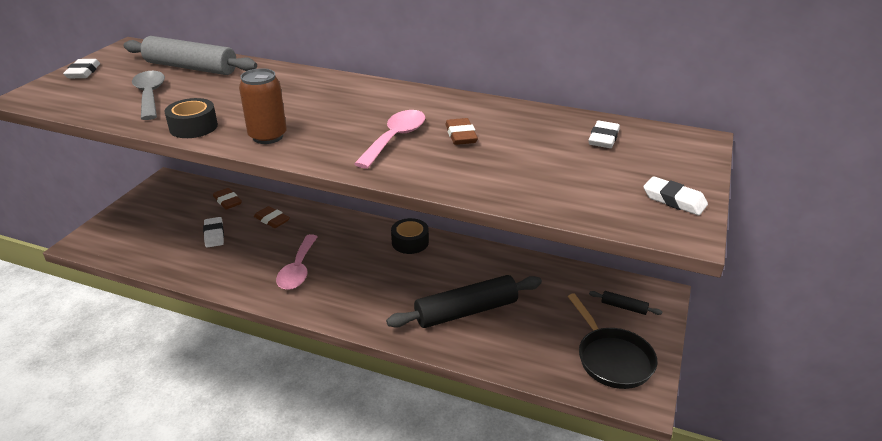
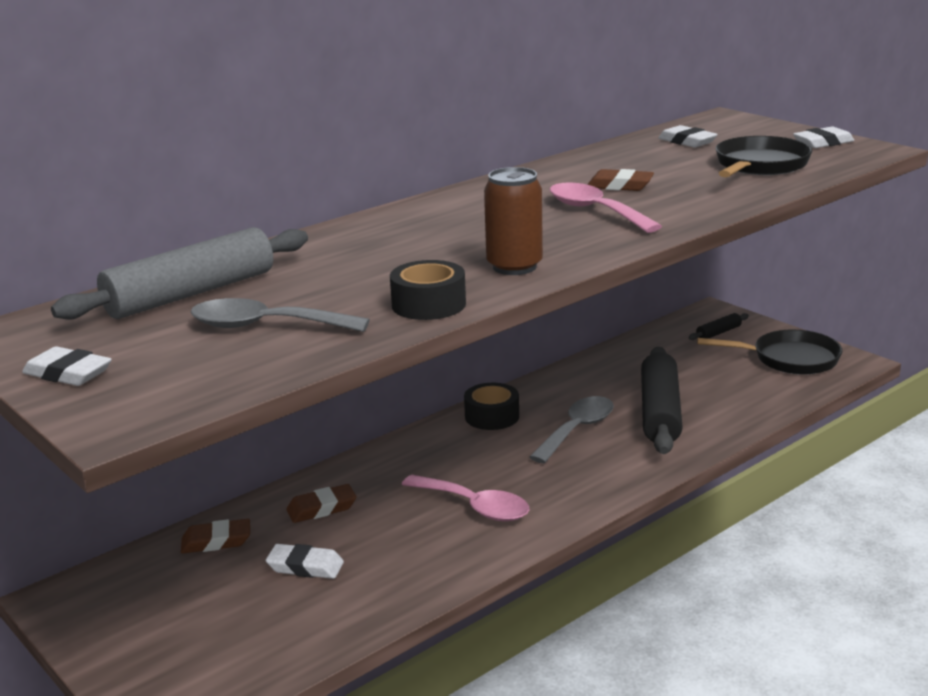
camera: 60 degrees left, 10 degrees down
none -> grey spoon [529,396,614,463]
none -> black pan [715,136,812,177]

